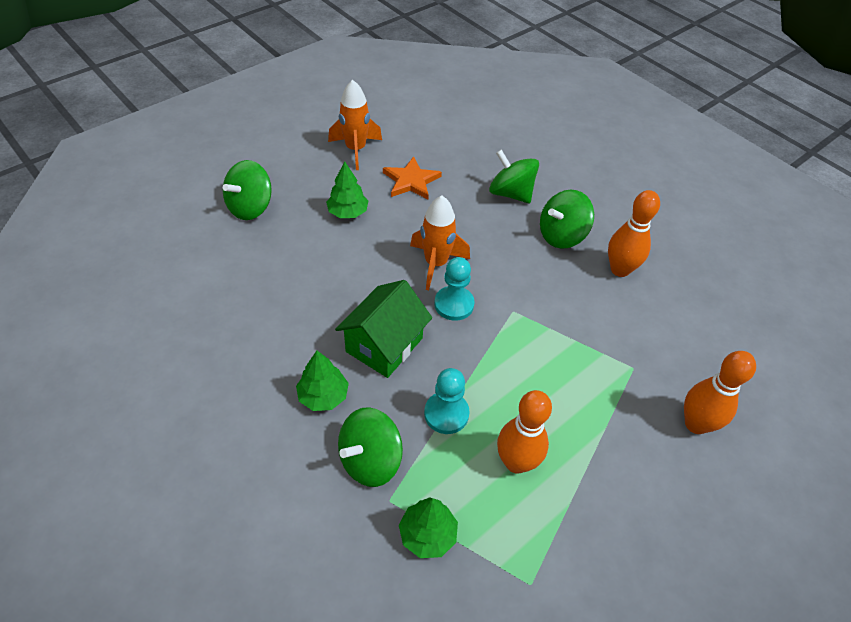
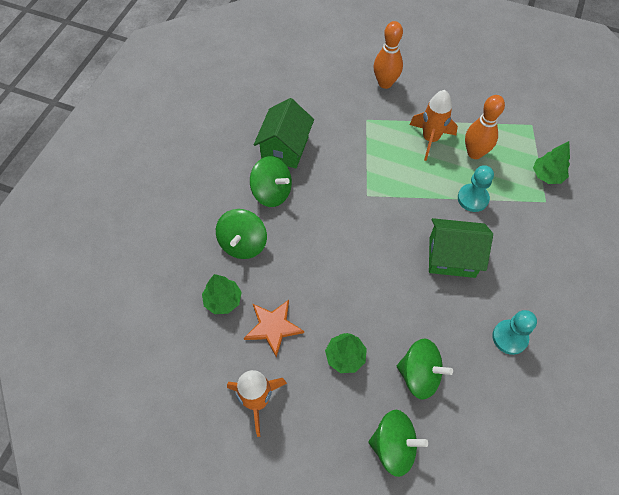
camera: 115 degrees left, 10 degrees up
green tree [296,351,349,411] -> green tree moved to [202,274,242,314]
green spinning top [338,407,403,487] -> green spinning top moved to [397,338,453,400]
orange rocket [410,196,470,291] -> orange rocket moved to [410,90,458,161]
turquoise pawn [434,257,475,321] -> turquoise pawn moved to [492,310,537,355]
orange bowling pin [608,190,660,277] -> green house [254,98,314,168]

